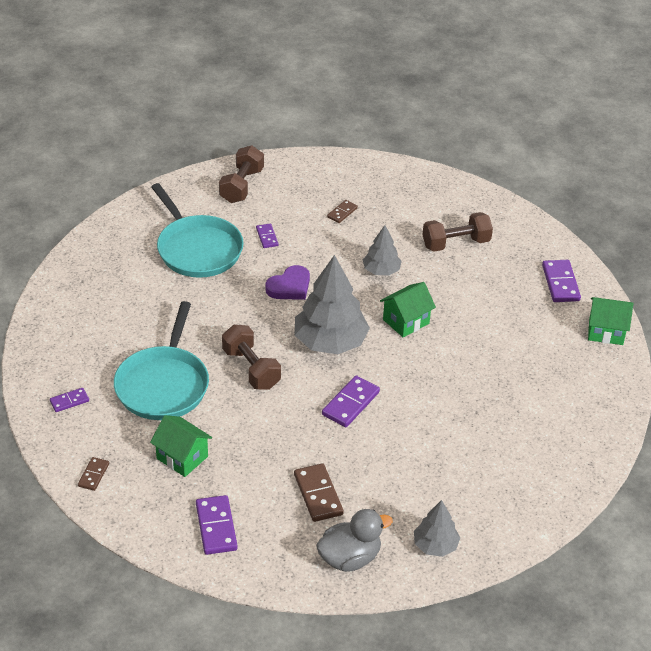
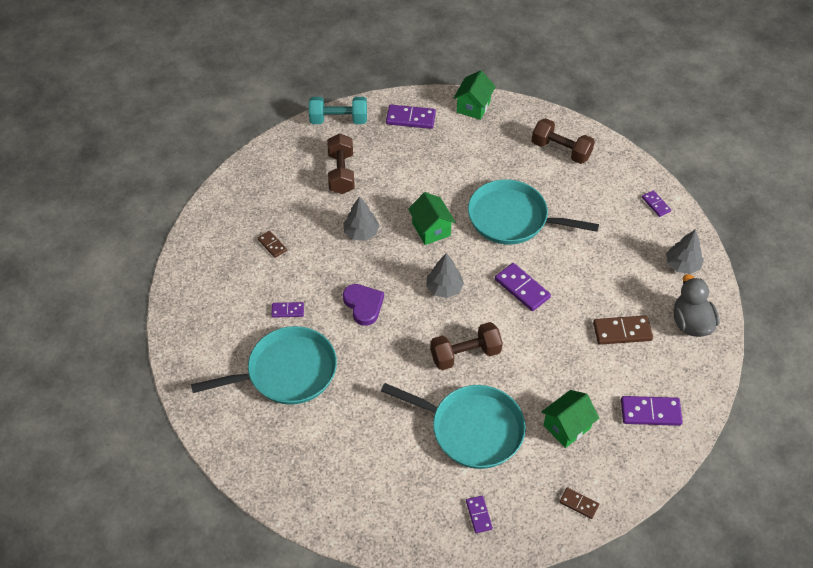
camera: 75 degrees left, 10 degrees up
brown dumbbell [219,145,264,203] -> brown dumbbell moved to [532,118,595,164]
grey tree [295,255,370,354] -> grey tree [426,253,464,298], size x0.55
none -> turquoise dumbbell [309,97,367,124]
none -> turquoise pan [468,179,599,245]
none -> purple domino [642,190,671,217]

